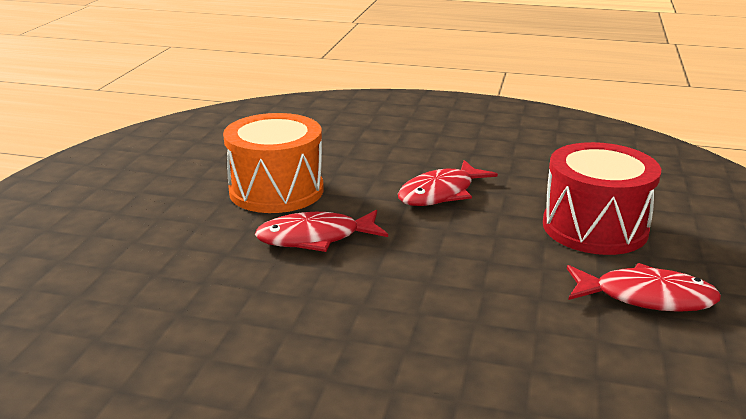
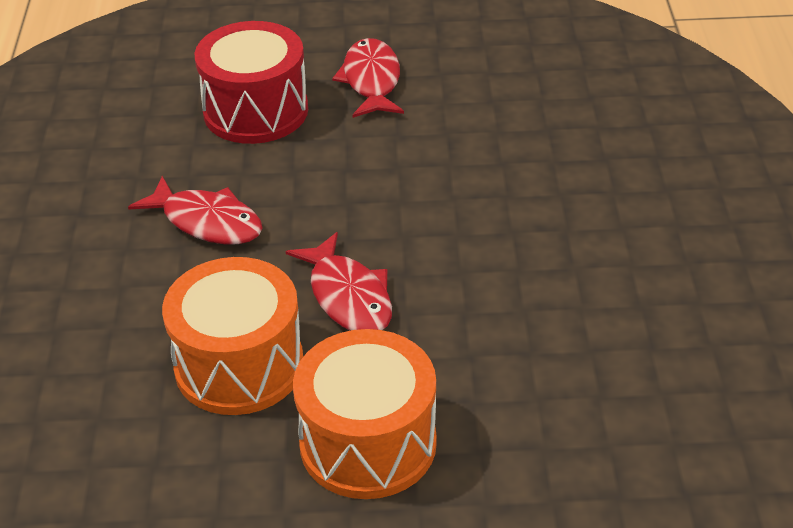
camera: 105 degrees left, 15 degrees up
none -> orange drum [293,329,437,499]

